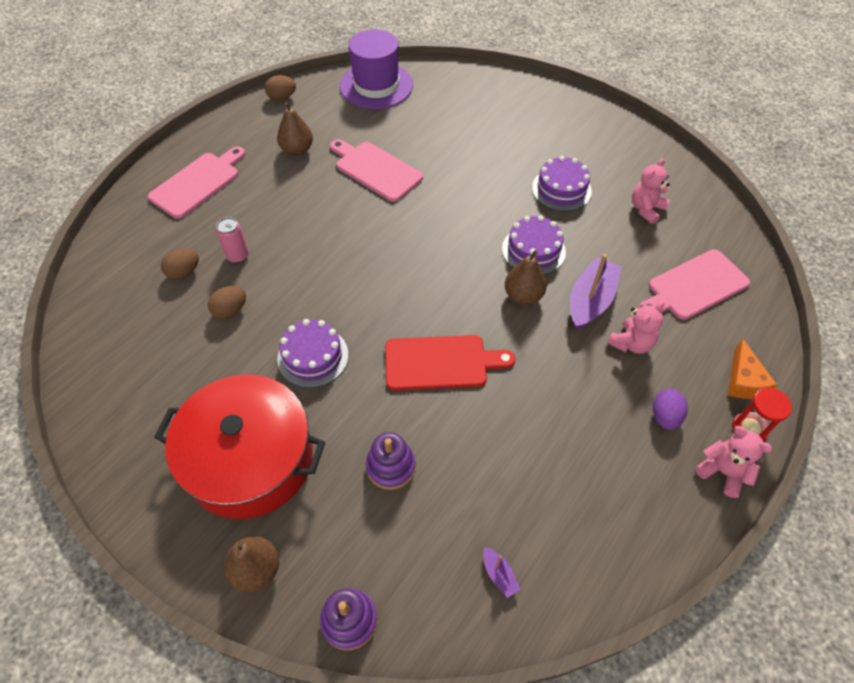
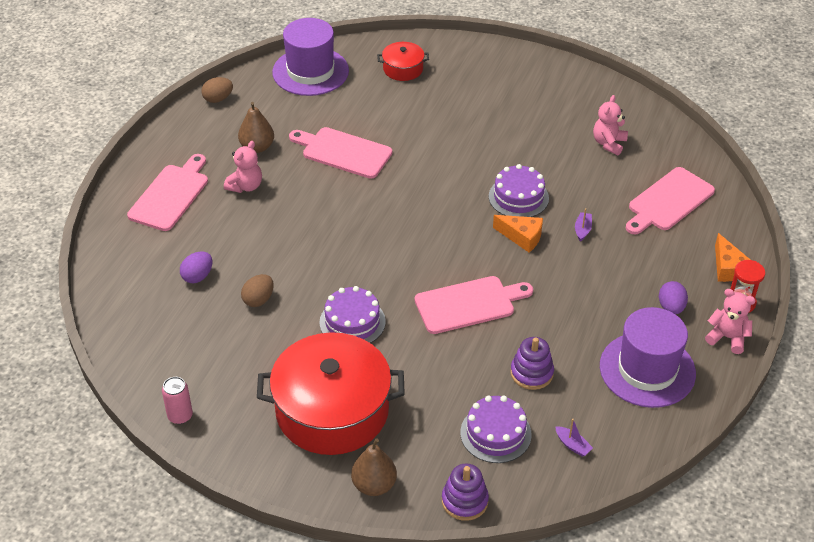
camera: 15 degrees left, 10 degrees down
brown egg [161,248,199,280] -> purple egg [180,251,212,283]
pink can [216,217,249,263] -> pink can moved to [162,377,193,424]
purple stacking toy [365,432,416,490] -> purple stacking toy moved to [511,337,554,390]
red cutting board [385,335,516,391] -> pink cutting board [415,276,533,334]
brown pear [505,250,547,305] -> orange cheese [493,215,543,253]
purple cake [532,156,592,211] -> purple cake moved to [460,395,532,463]
purple boat [570,254,622,330] -> purple boat [575,208,592,242], size x0.45
pink teddy bear [607,301,664,354] -> pink teddy bear moved to [224,141,262,193]
none -> red pot [377,42,429,81]
none -> purple hat [600,307,696,408]

